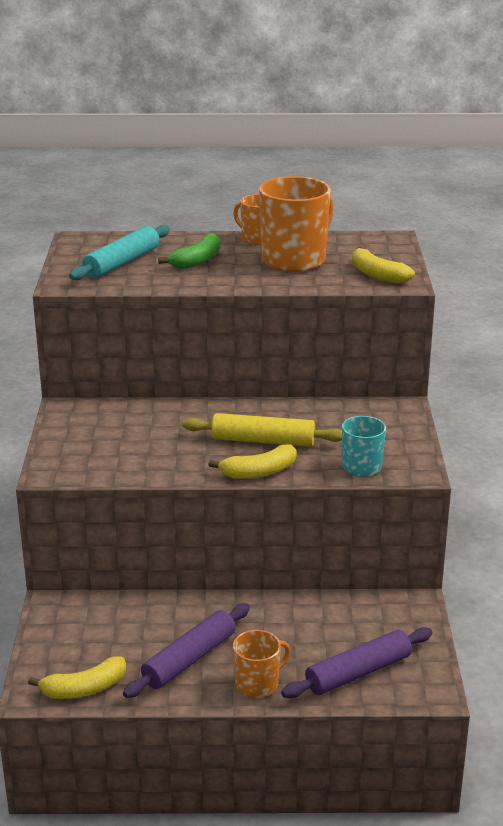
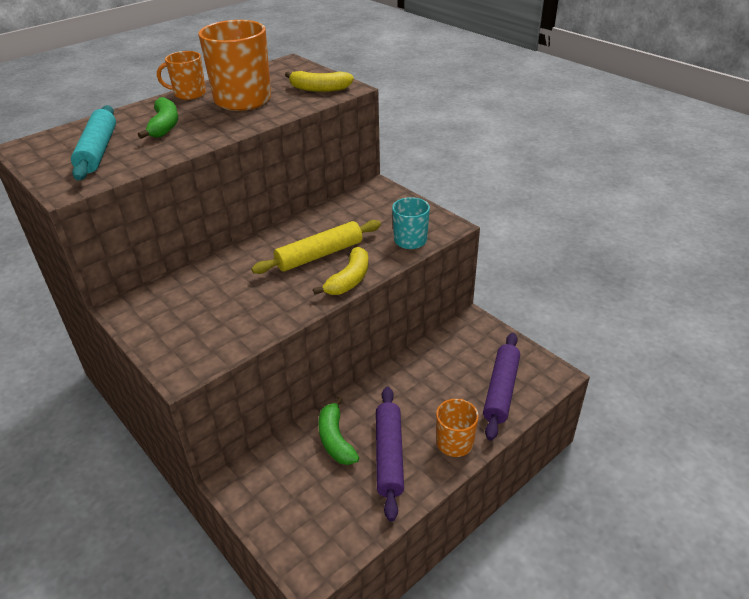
camera: 40 degrees left, 10 degrees up
yellow banana [28,657,126,699] -> none
none -> green banana [318,397,359,465]

